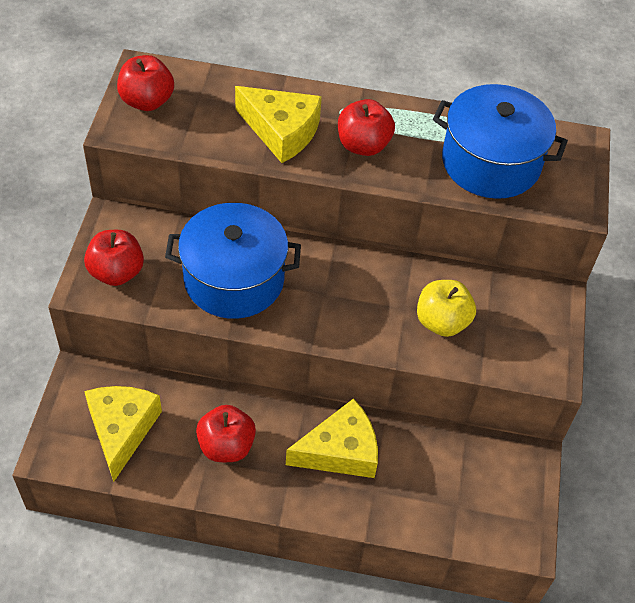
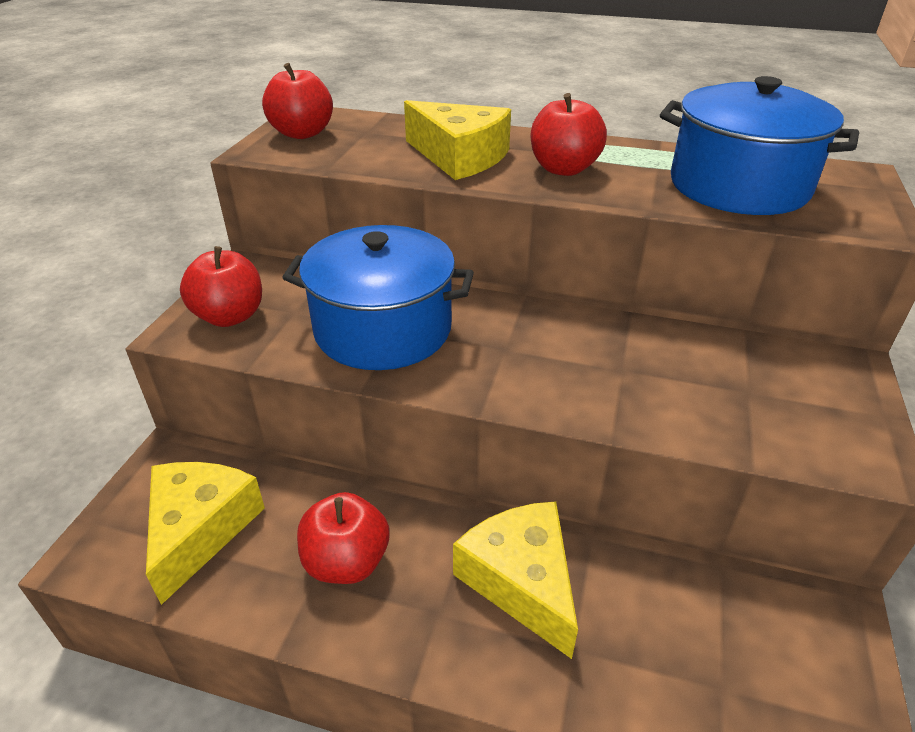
camera: 10 degrees right, 15 degrees down
yellow cheese [286,398,378,478] -> yellow cheese turned 105 degrees counterclockwise [453,501,578,659]
yellow apple [417,280,476,337] -> none

